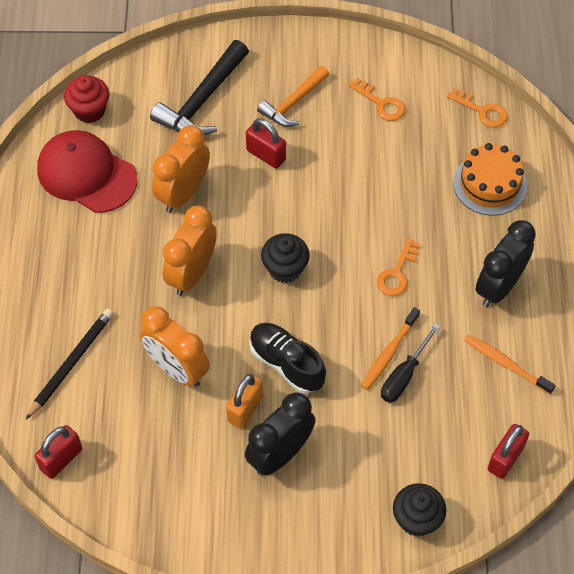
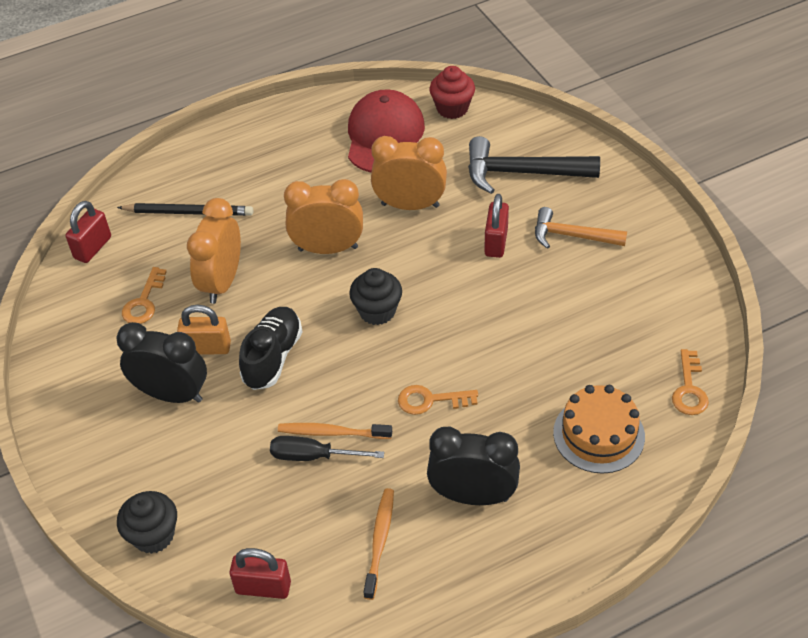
camera: 65 degrees right, 10 degrees down
red padlock [35,425,82,479] -> red padlock turned 75 degrees counterclockwise [65,201,111,263]
orange key [349,78,405,121] -> orange key moved to [122,267,167,324]

